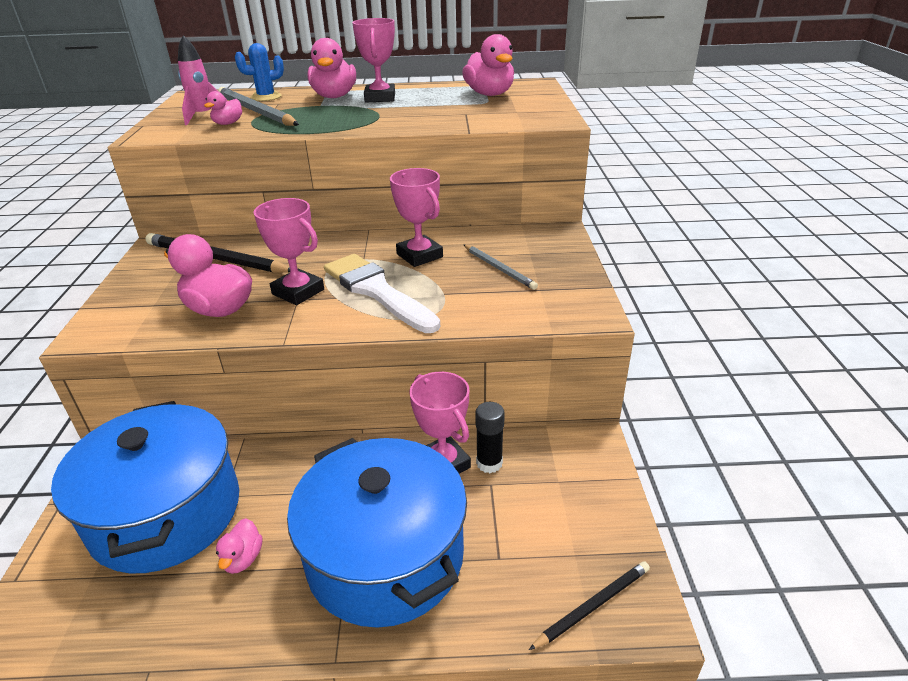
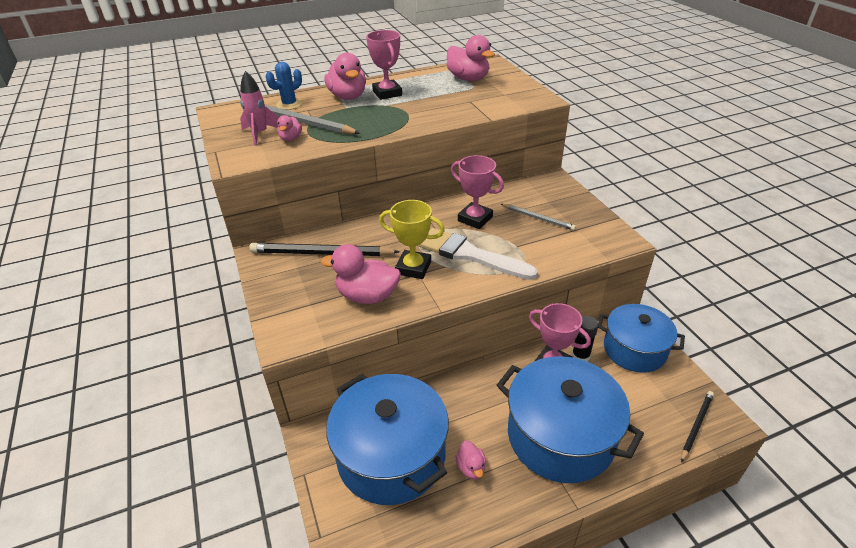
camera: 20 degrees left, 5 degrees up
pink trophy [253,198,324,305] -> yellow trophy [379,200,445,279]
none -> blue pot [598,304,685,373]

